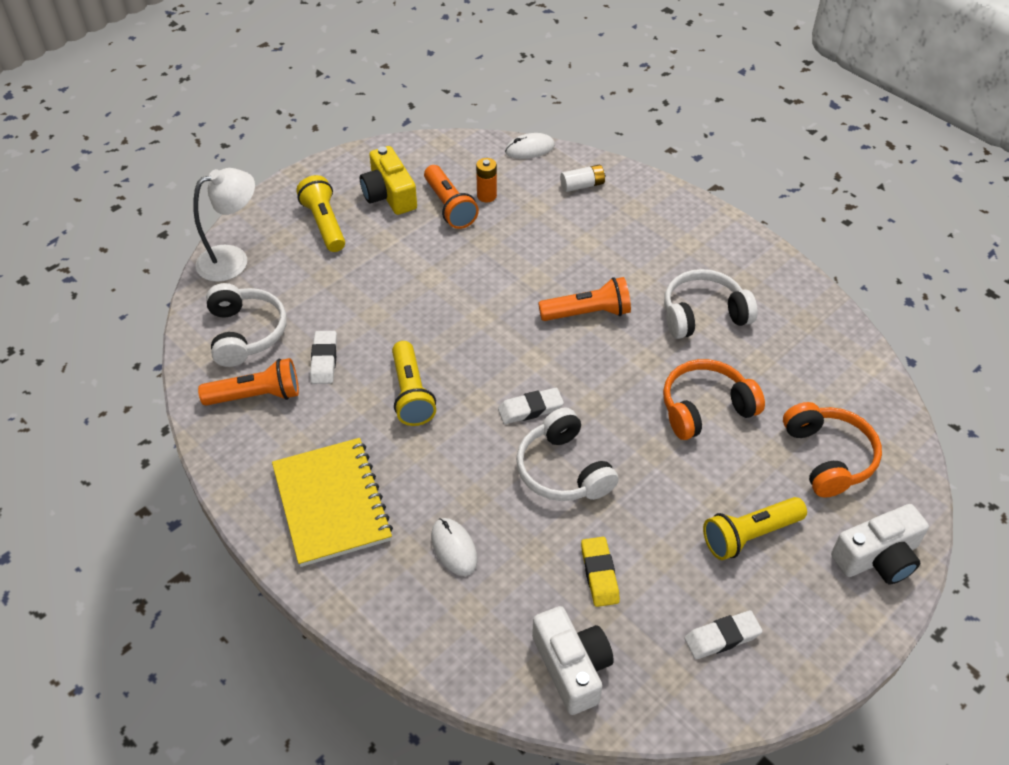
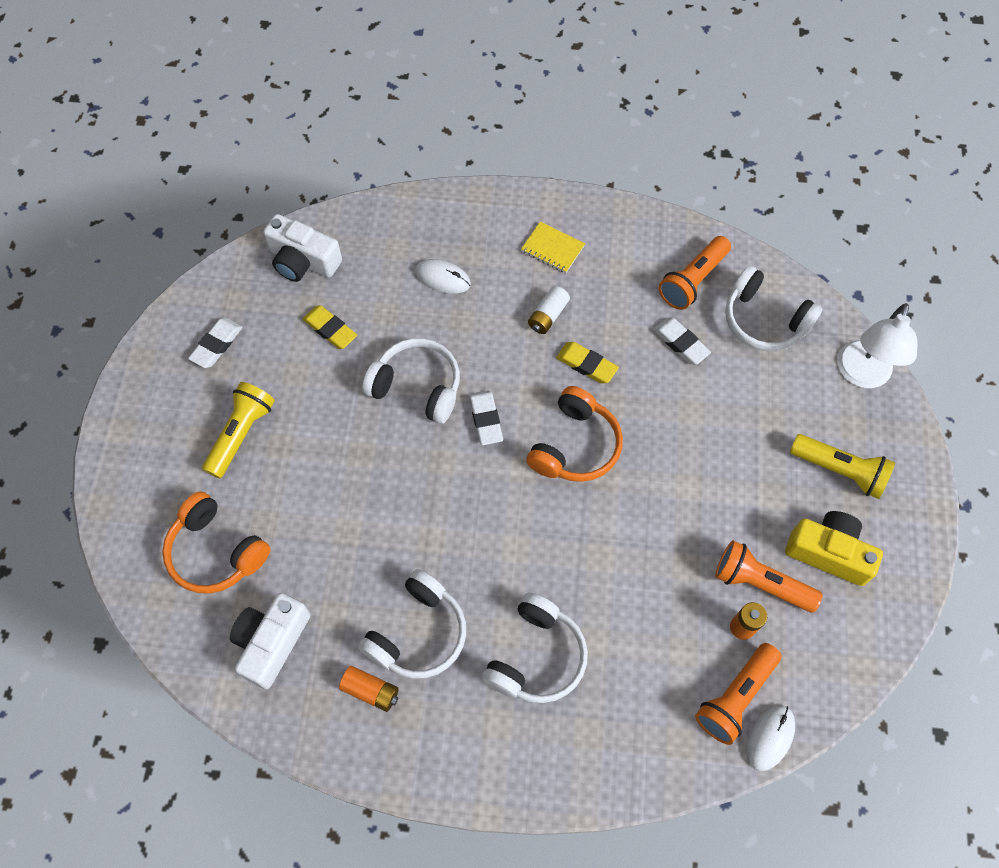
camera: 140 degrees right, 15 degrees up
yellow notebook [272,438,393,567] -> yellow notebook [521,222,585,273], size x0.49
yellow flashlight [392,341,436,426] -> yellow eraser [556,342,619,384]
white eraser [498,388,564,424] -> white eraser turned 45 degrees counterclockwise [469,390,503,445]
orange flashlight [538,277,631,321] -> orange flashlight moved to [695,643,781,745]
white battery [560,165,606,192] -> white battery moved to [528,286,570,334]
orange headphones [663,359,765,440] -> orange headphones moved to [526,386,623,482]
white camera [831,504,929,584] -> white camera moved to [230,593,311,689]
none -> orange battery [339,666,399,712]
none -> white headphones [482,593,588,703]

